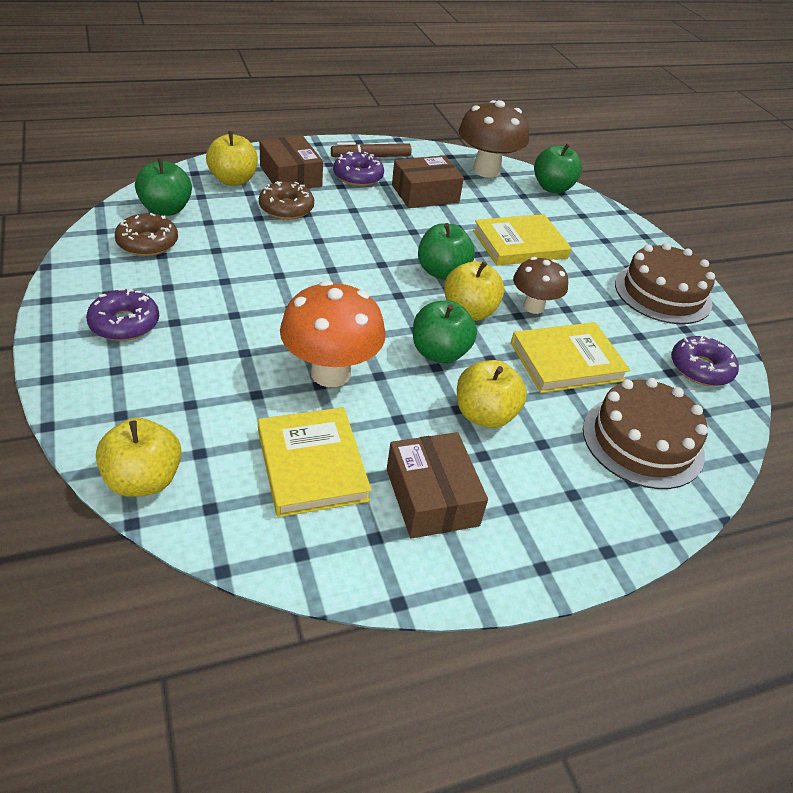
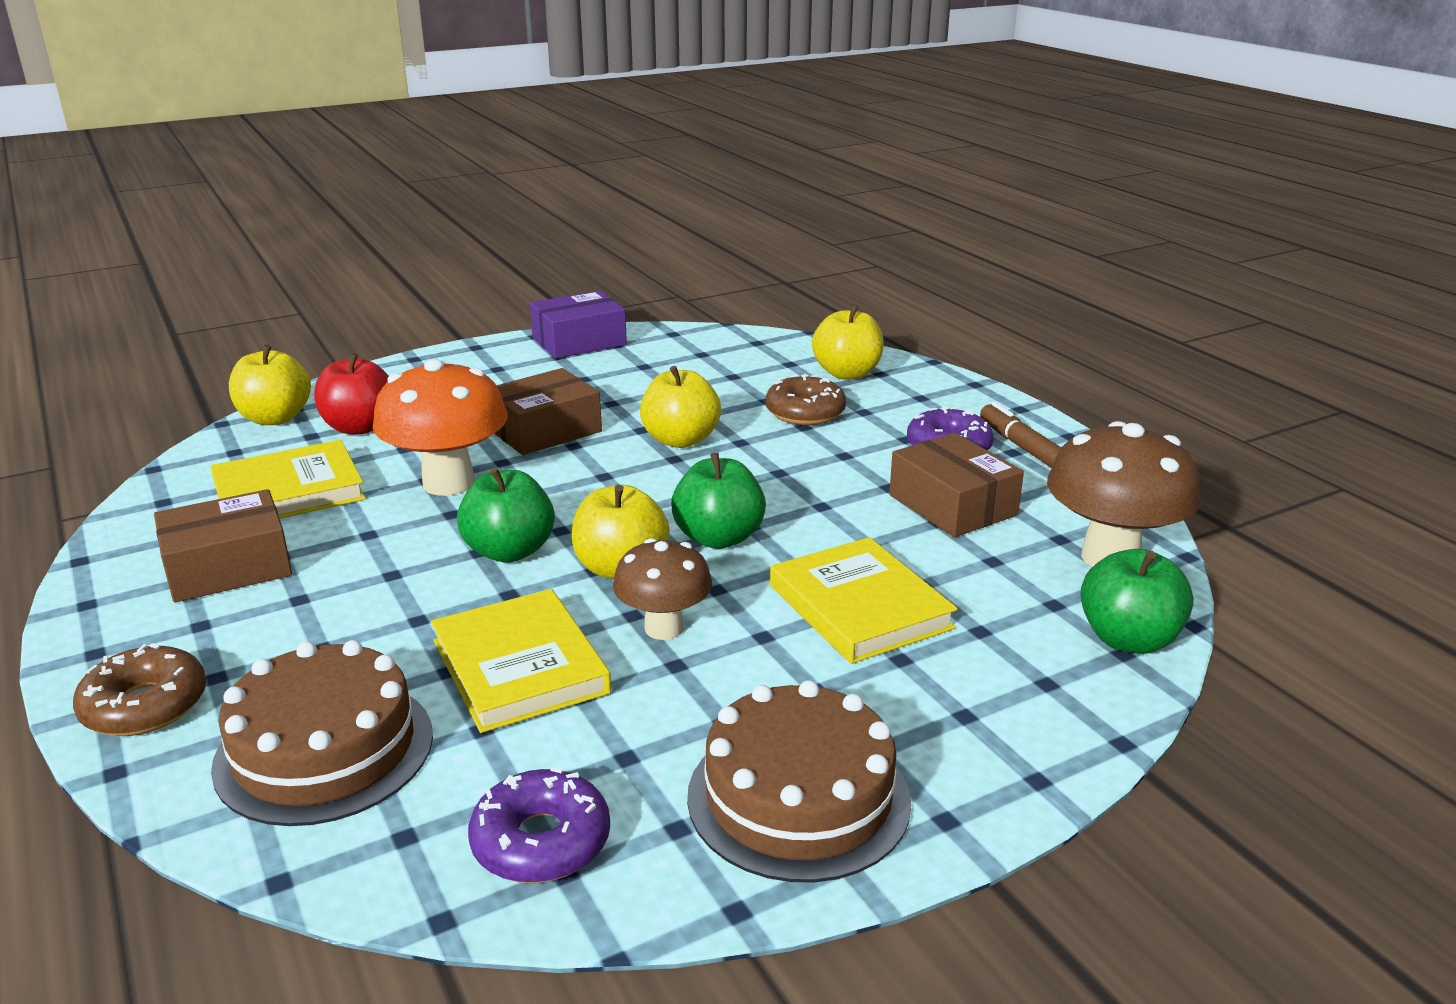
camera: 85 degrees right, 15 degrees down
purple donut [86,288,159,341] -> none
brown donut [115,213,178,256] -> brown donut moved to [73,643,206,736]
green apple [135,158,192,216] -> none
brown box [259,135,323,189] -> brown box moved to [494,368,602,455]
yellow apple [457,360,527,428] -> yellow apple moved to [640,366,721,448]
none -> red apple [314,353,389,434]
none -> purple box [530,290,627,359]

